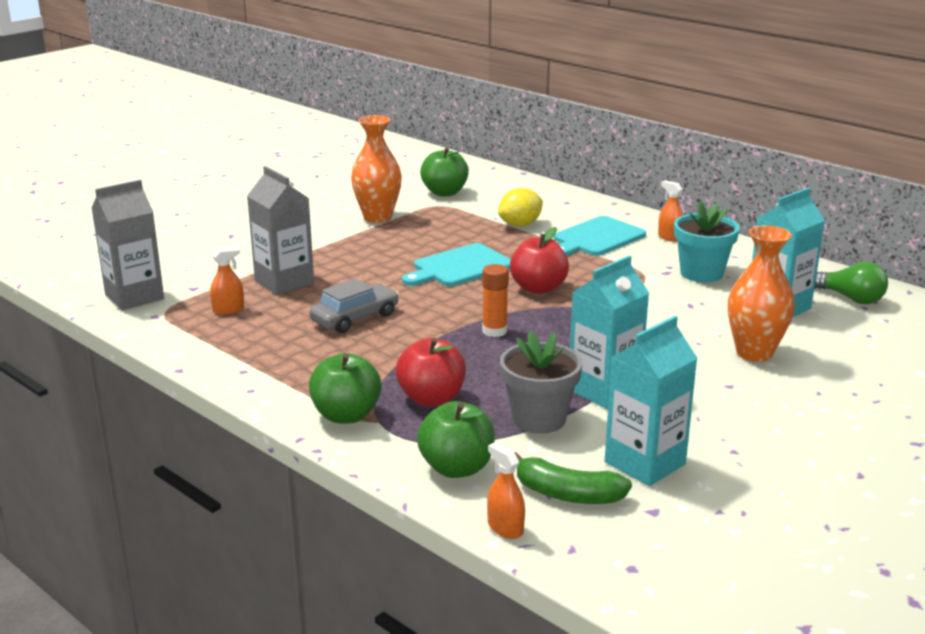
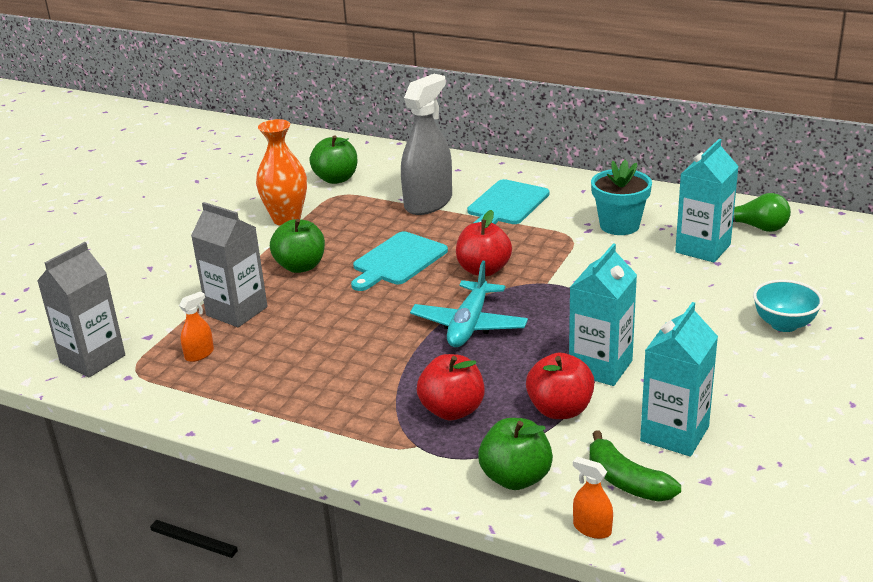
camera: 15 degrees left, 5 degrees up
green apple [309,353,382,424] -> green apple moved to [270,219,325,273]
grey car [310,278,399,333] -> none
orange glue stick [482,264,509,337] -> turquoise plane [410,260,528,347]
yellow lemon [498,188,543,227] -> grey spray bottle [401,74,452,215]
grey flower pot [500,331,583,434] -> red apple [526,353,595,419]
green banana [515,452,632,504] -> green banana turned 45 degrees clockwise [590,430,681,502]
orange spray bottle [658,180,683,242] -> none
orange vase [728,225,795,362] -> none
none -> turquoise bowl [753,280,823,332]

